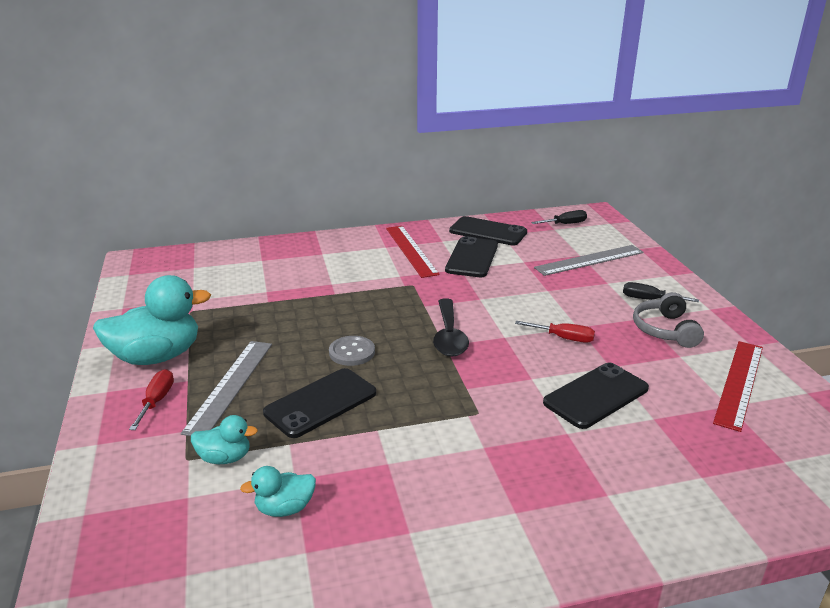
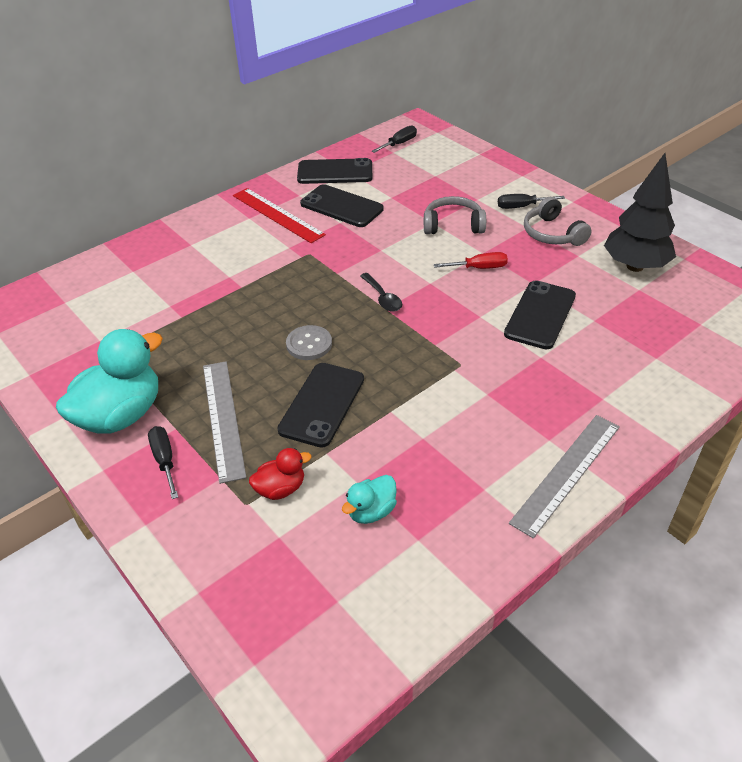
camera: 25 degrees left, 15 degrees up
red screwdriver [129,369,174,430] -> black screwdriver [148,426,178,499]
turquoise duck [191,415,258,464] -> red duck [249,448,312,500]
black spoon [433,299,469,357] -> black spoon [360,273,402,312], size x0.64
black phone [445,236,498,277] -> black phone turned 45 degrees counterclockwise [300,184,384,227]
grey ruler [534,245,644,276] -> grey ruler moved to [509,415,620,539]
red ruler [713,341,763,432] -> black tree [604,153,676,272]
none -> grey headphones [424,196,486,234]

